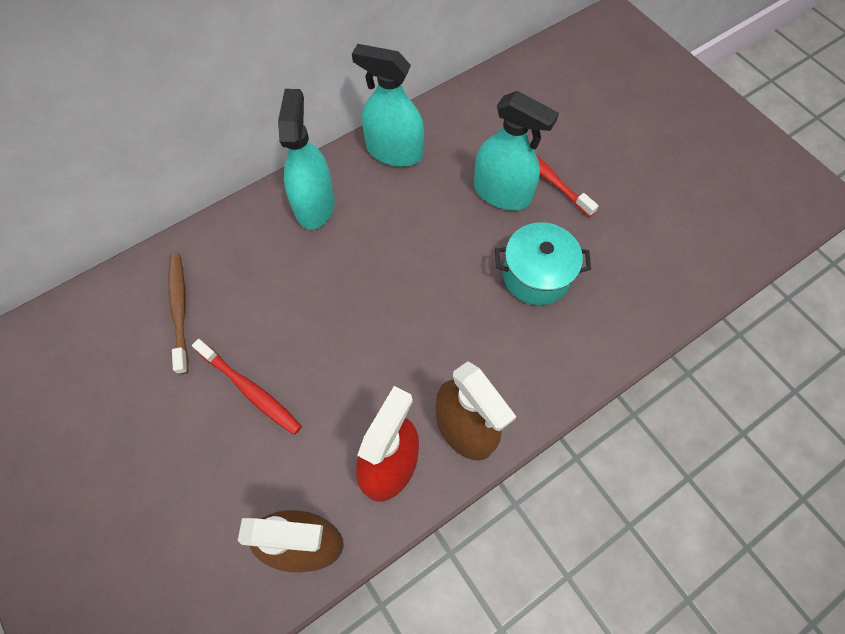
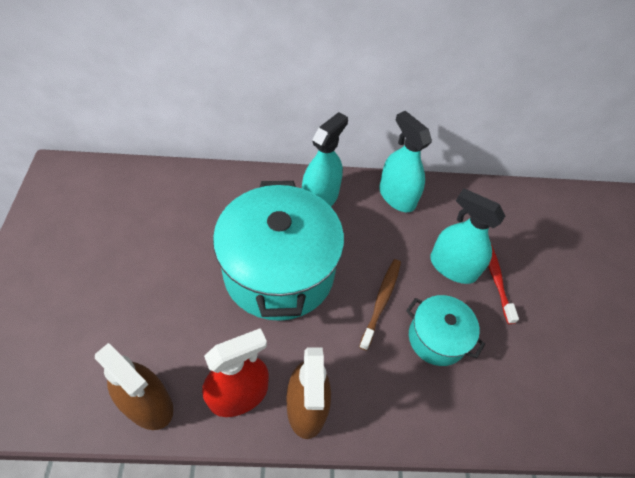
camera: 30 degrees right, 10 degrees down
brown toothbrush [168,253,188,374] -> brown toothbrush moved to [359,259,401,351]
red toothbrush [192,339,302,435] -> none
turquoise spray bottle [474,91,559,210] -> turquoise spray bottle turned 150 degrees clockwise [430,188,505,284]
none -> turquoise pot [213,181,344,321]

